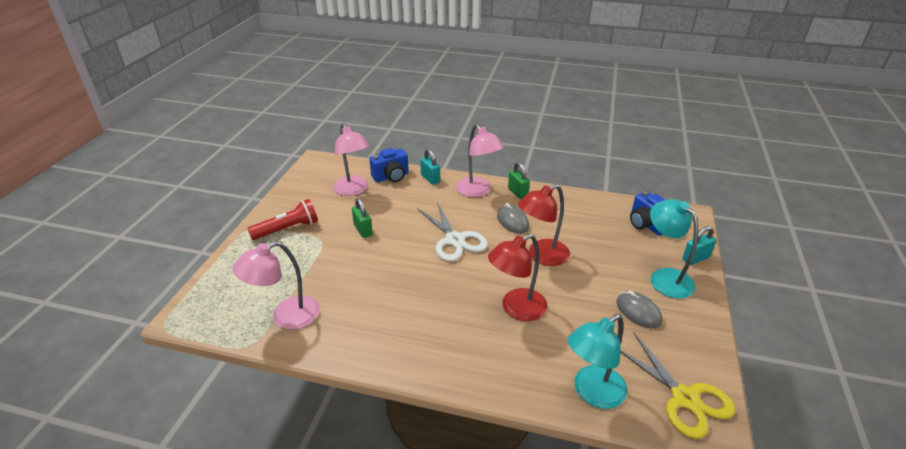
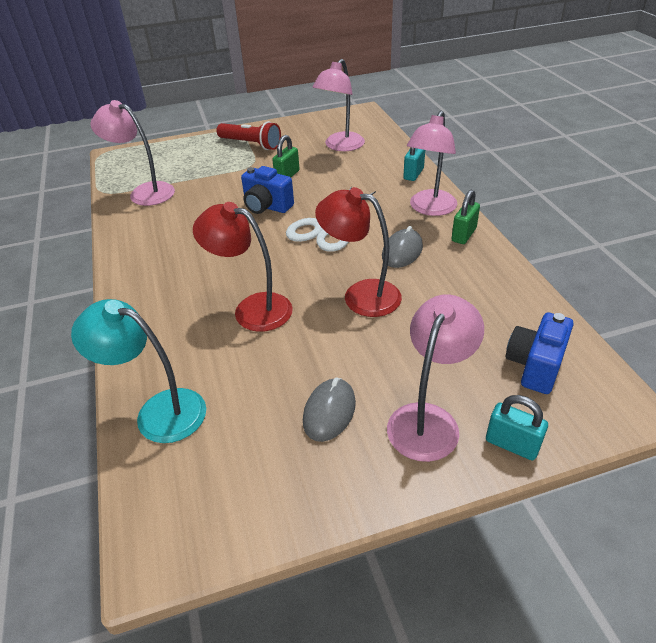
camera: 60 degrees right, 5 degrees up
blue camera [369,148,409,182] -> blue camera moved to [241,166,294,214]
yellow scissors [620,333,735,439] -> none
turquoise lamp [650,199,698,299] -> pink lamp [387,294,484,462]

